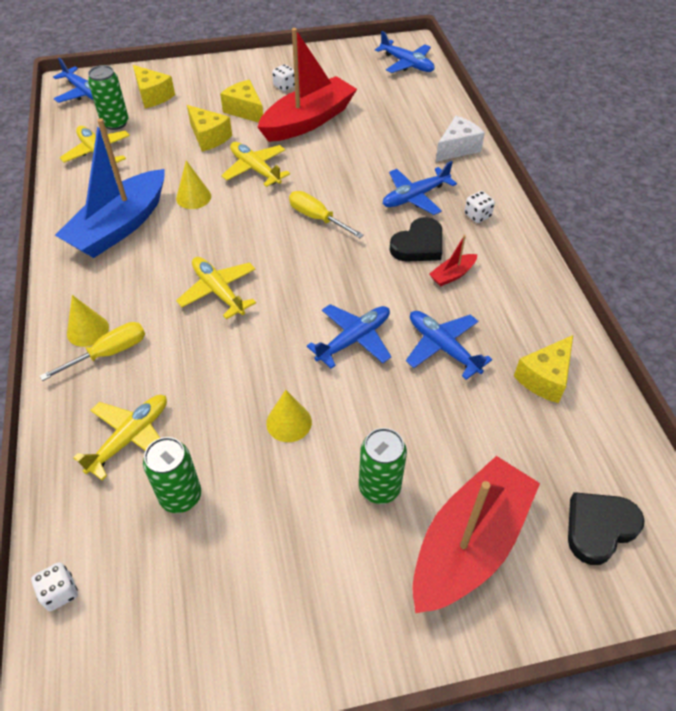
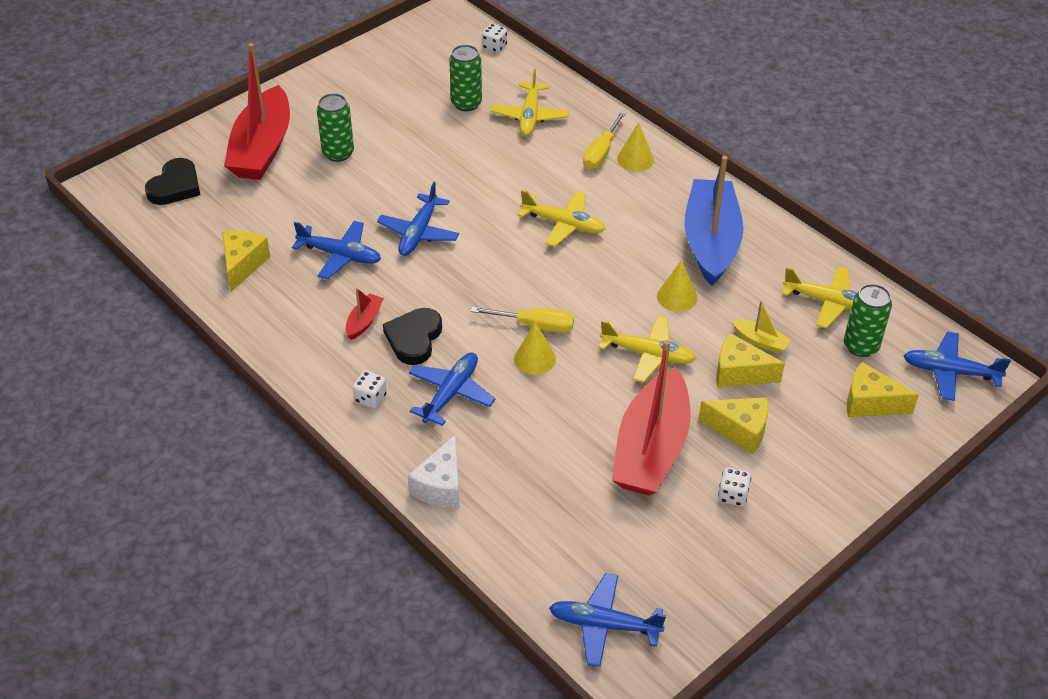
camera: 150 degrees right, 5 degrees down
yellow cone [266,390,312,442] -> yellow cone moved to [514,322,556,375]
none -> yellow boat [732,301,791,353]

